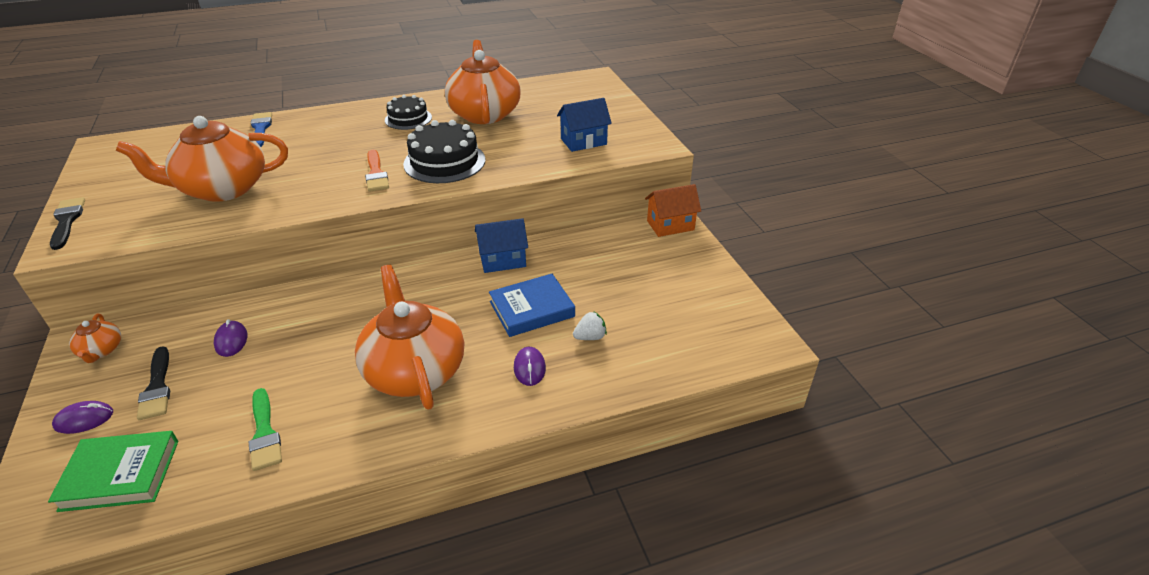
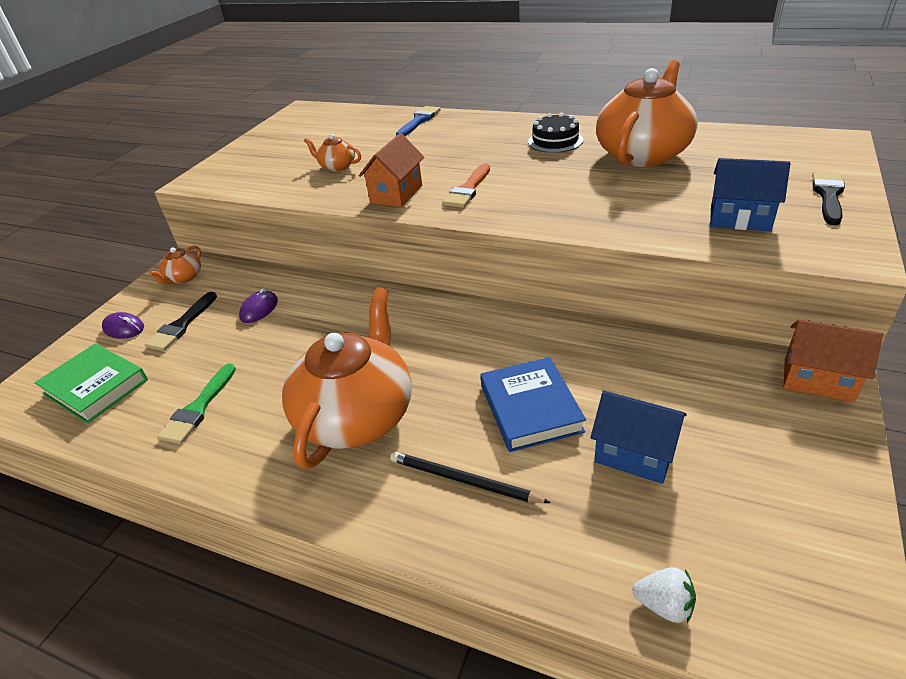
camera: 45 degrees right, 0 degrees up
black brush [50,197,85,250] -> black brush moved to [812,171,845,225]
orange teapot [116,116,288,202] -> orange teapot [304,134,361,172], size x0.43
black cake [403,120,485,183] -> none
blue house [475,218,528,273] -> blue house moved to [591,391,687,484]
blue book [489,274,575,337] -> blue book turned 60 degrees clockwise [480,357,586,452]
purple mouse [514,347,546,386] -> black pencil [390,452,551,503]
white strawberry [573,311,607,340] -> white strawberry moved to [632,567,696,623]
none -> orange house [359,133,424,207]

